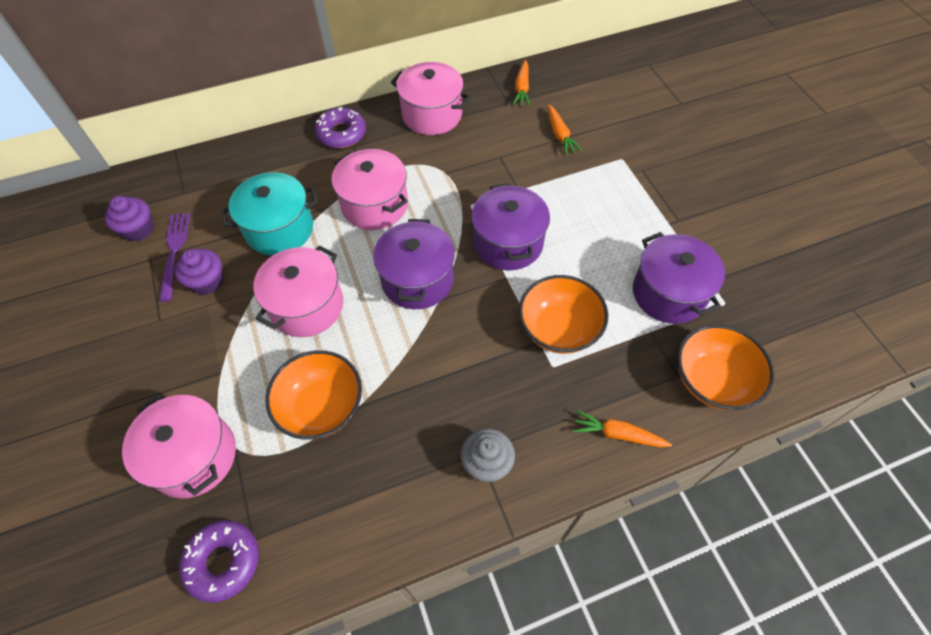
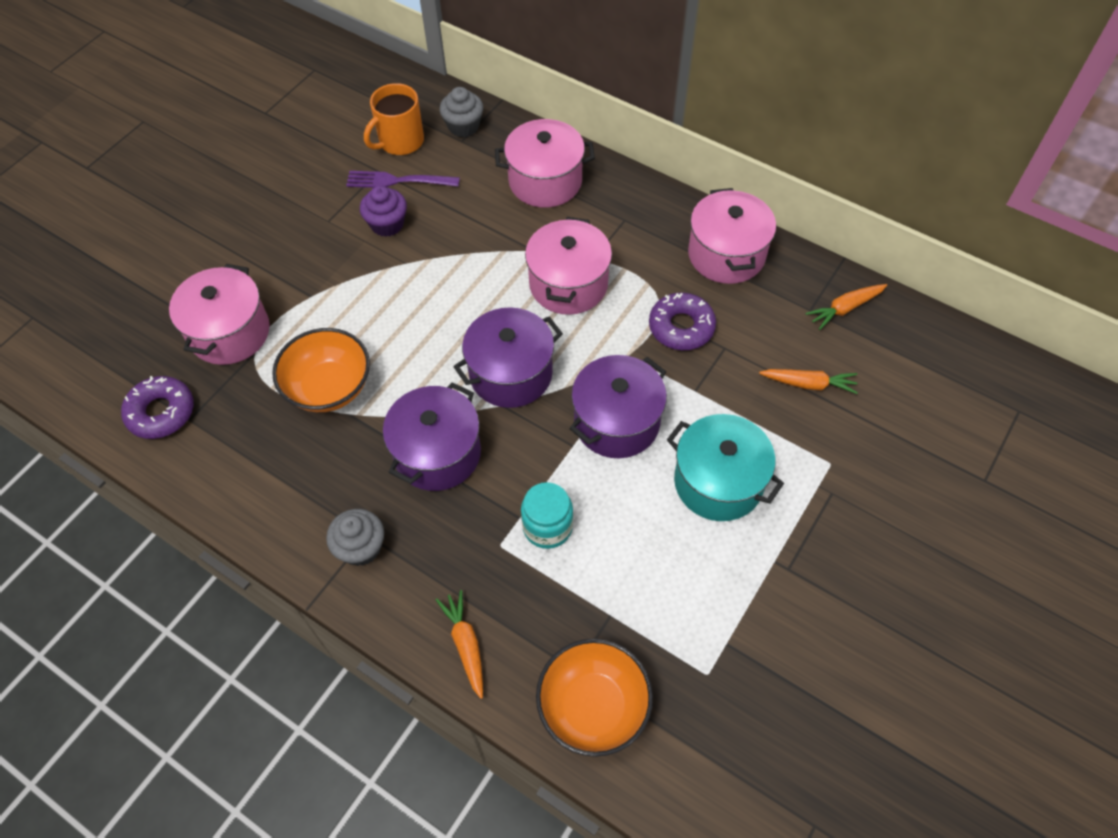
camera: 55 degrees right, 0 degrees up
purple cupcake [104,196,154,241] -> orange mug [364,83,424,155]
purple fork [159,213,190,301] -> purple fork turned 135 degrees counterclockwise [346,171,460,188]
turquoise pot [221,172,318,256] -> turquoise pot moved to [667,414,784,521]
pink pot [253,245,343,337] -> pink pot moved to [495,119,595,208]
purple donut [314,107,366,148] -> purple donut moved to [649,292,716,350]
orange bowl [519,275,608,354] -> turquoise jar [521,482,573,549]
orange carrot [548,104,583,155] -> orange carrot turned 120 degrees counterclockwise [759,369,858,394]
purple pot [633,232,725,324] -> purple pot moved to [383,382,481,491]
none -> grey cupcake [440,87,483,137]

